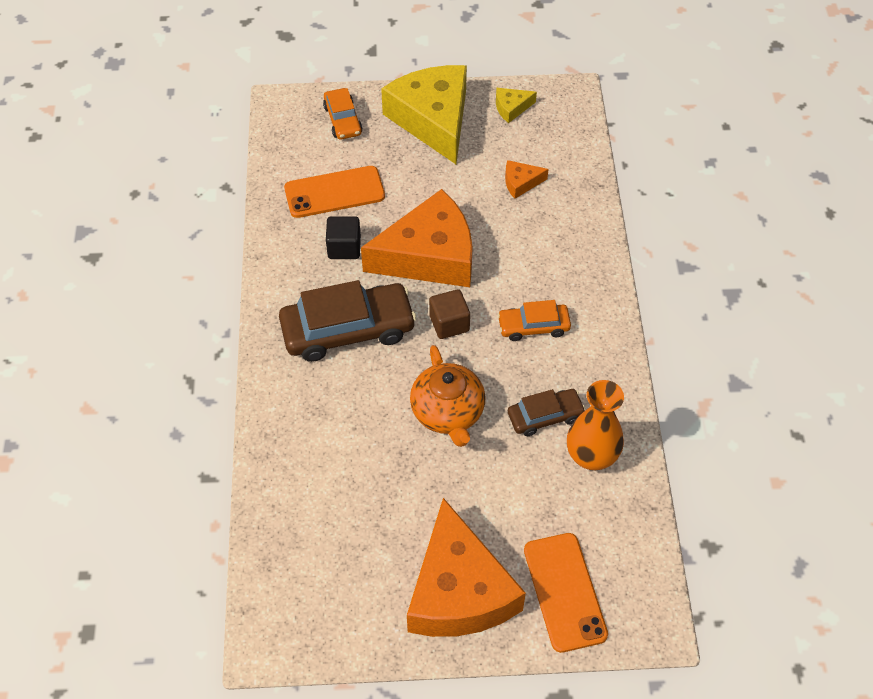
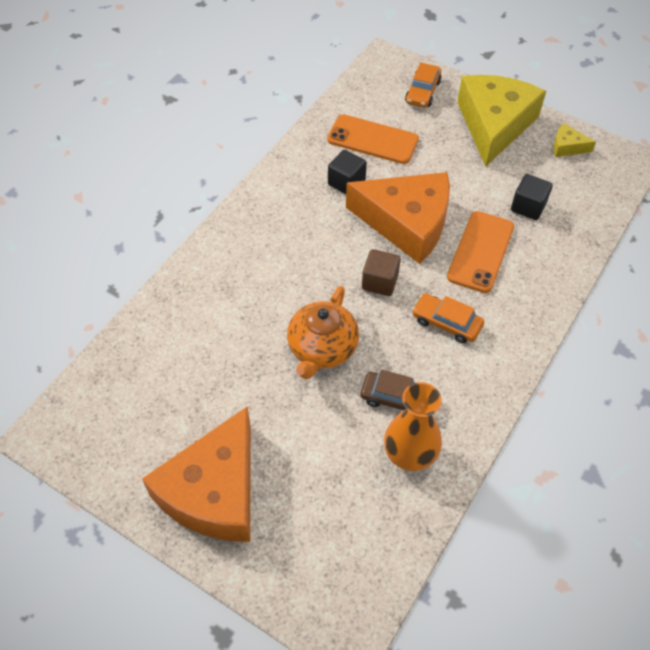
camera: 35 degrees right, 0 degrees up
brown car [279,280,416,362] -> none
orange cheese [505,160,548,199] -> black cube [511,174,553,220]
orange phone [524,533,608,653] -> orange phone moved to [447,211,514,293]

